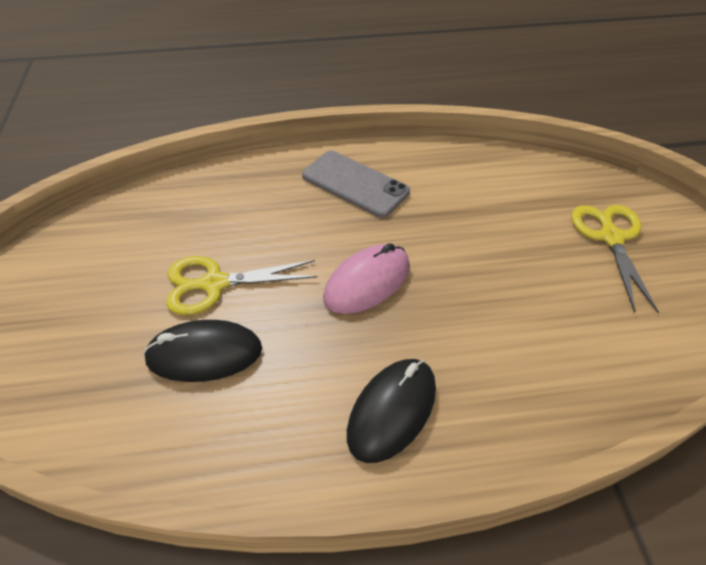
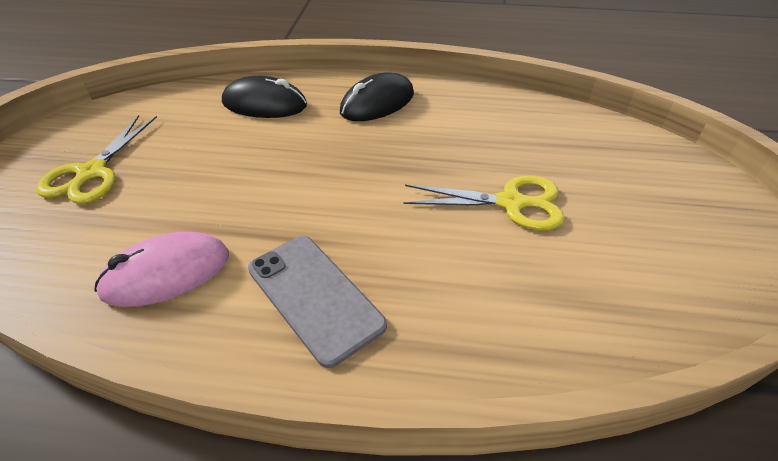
camera: 165 degrees left, 5 degrees down
black mouse [143,320,262,382] -> black mouse moved to [222,76,307,118]
pink mouse [323,243,410,314] -> pink mouse moved to [94,232,229,307]

